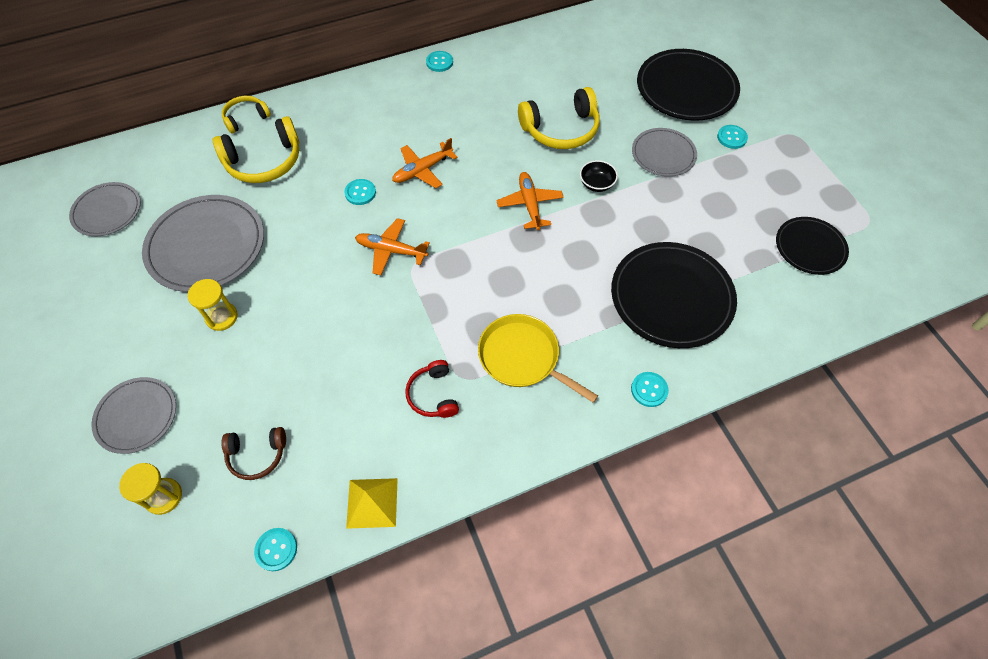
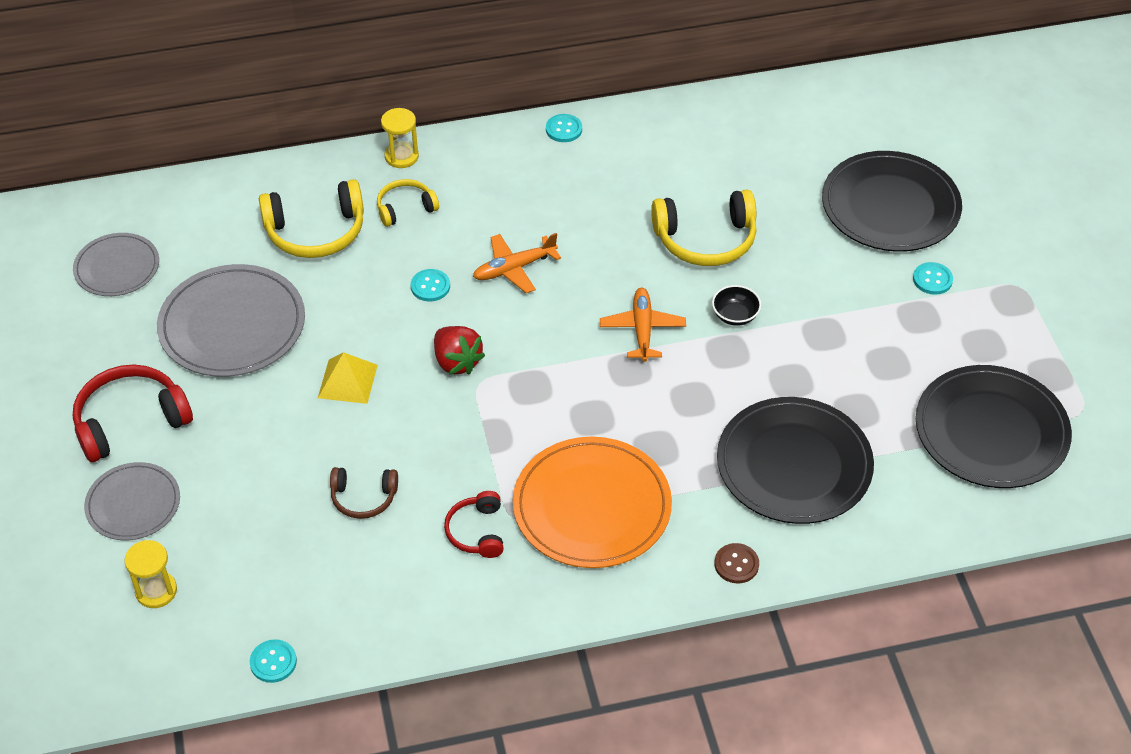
camera: 10 degrees right, 10 degrees down
yellow hourglass [187,279,238,331] -> yellow hourglass moved to [381,108,419,168]
brown headphones [221,427,286,480] -> brown headphones moved to [330,467,398,519]
yellow headphones [222,96,271,133] -> yellow headphones moved to [377,179,439,227]
yellow pyramid [346,478,398,529] -> yellow pyramid moved to [318,352,378,404]
orange plane [355,218,430,275] -> red strawberry [434,326,485,375]
yellow pan [478,314,598,403] -> orange plate [513,437,672,568]
turquoise button [631,372,669,407] -> brown button [714,543,759,583]
grey plate [632,128,697,177] -> none
black plate [776,217,849,275] -> black plate [916,365,1072,488], size x1.68
none -> red headphones [73,364,193,462]

